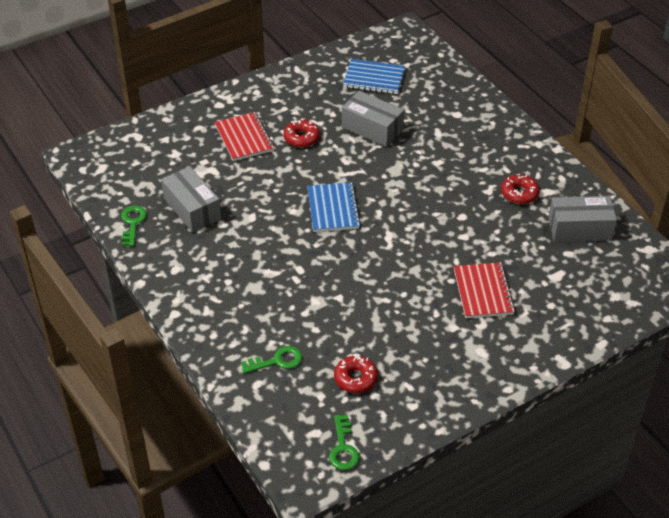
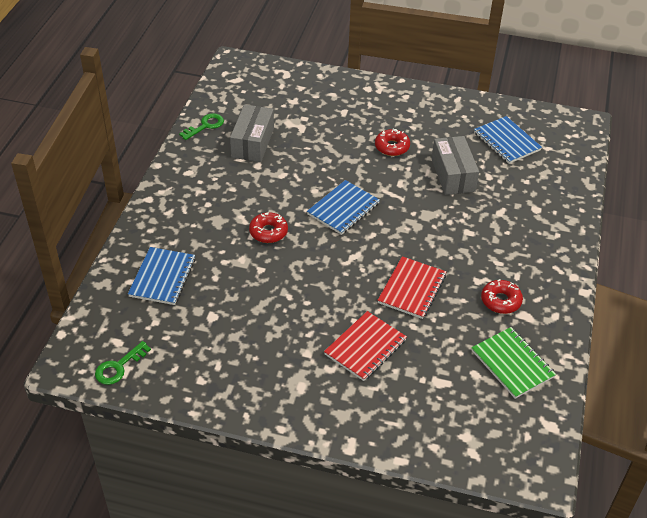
camera: 45 degrees right, 0 degrees up
red notebook [214,112,274,161] -> red notebook moved to [378,256,446,319]
green key [241,346,302,374] -> blue notebook [128,247,195,305]
red donut [334,355,378,393] -> red donut moved to [249,212,288,243]
grey box [548,196,617,242] -> green notebook [471,327,556,399]

